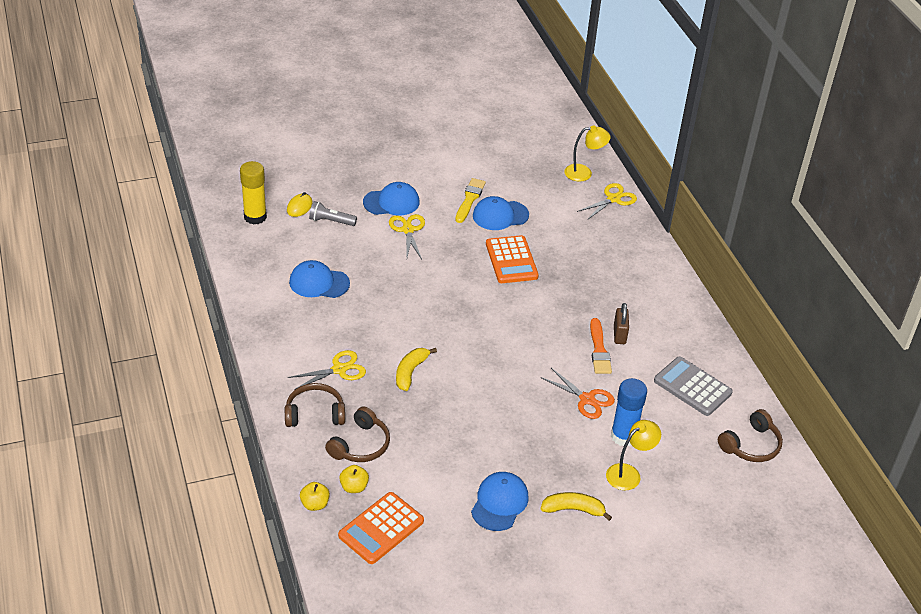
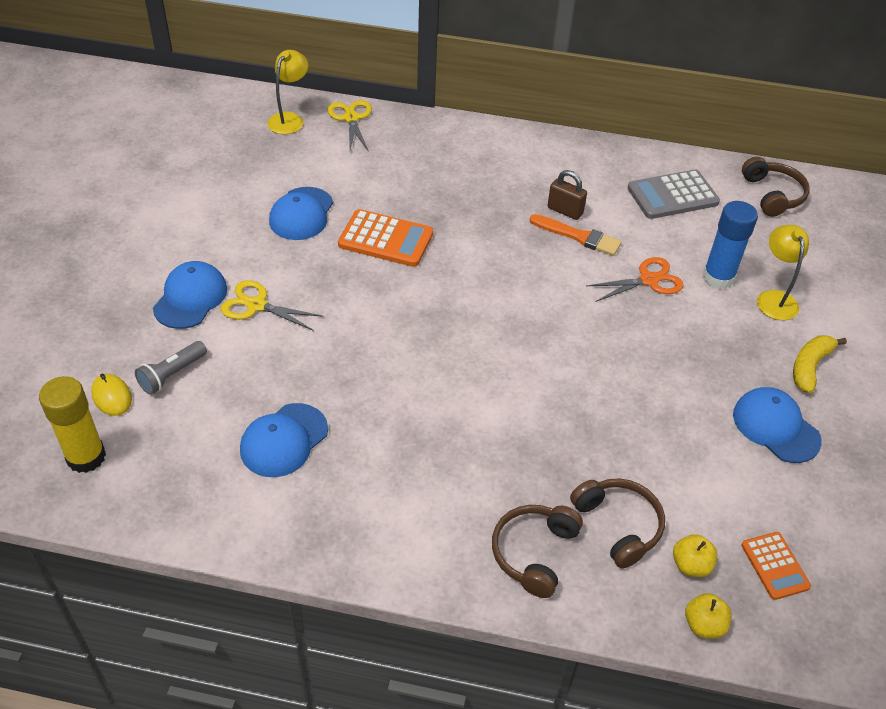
camera: 60 degrees left, 5 degrees up
yellow scissors [288,350,366,390] -> none
orange calculator [338,492,424,564] -> orange calculator [741,532,811,600], size x0.61
yellow banana [396,348,437,391] -> none
yellow brush [455,178,486,223] -> none

